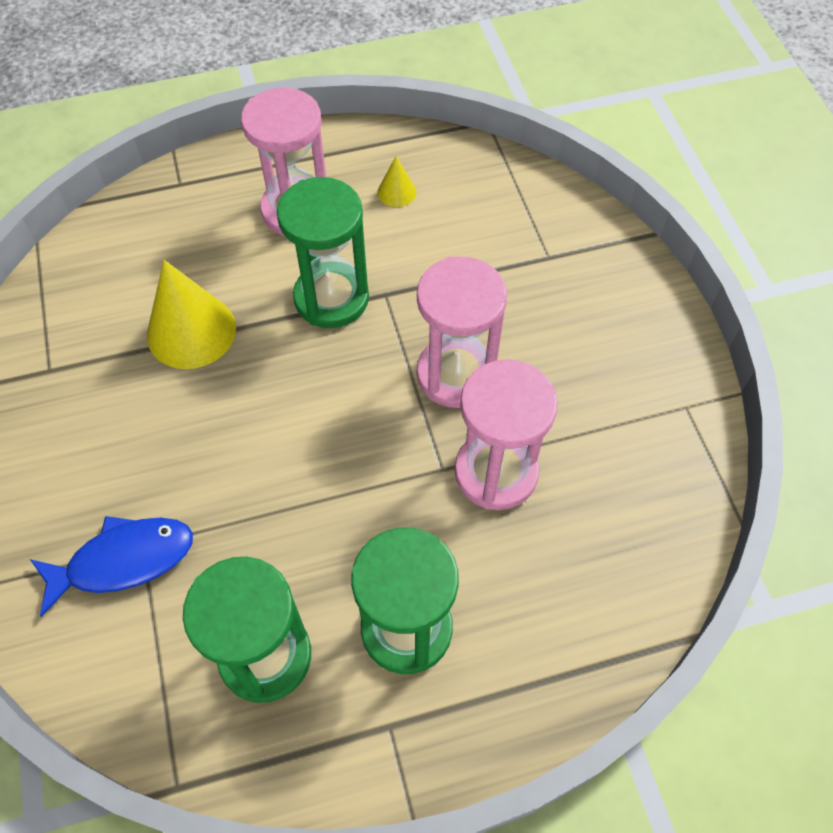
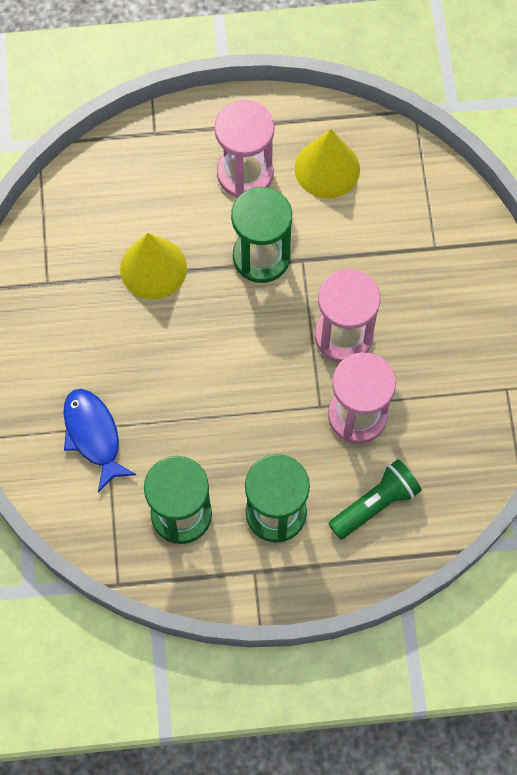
camera: 10 degrees right, 10 degrees up
blue fish [30,516,193,617] -> blue fish turned 105 degrees counterclockwise [63,389,137,492]
yellow cone [378,156,416,207] -> yellow cone [295,129,360,199], size x2.08
none -> green flashlight [328,459,422,539]

